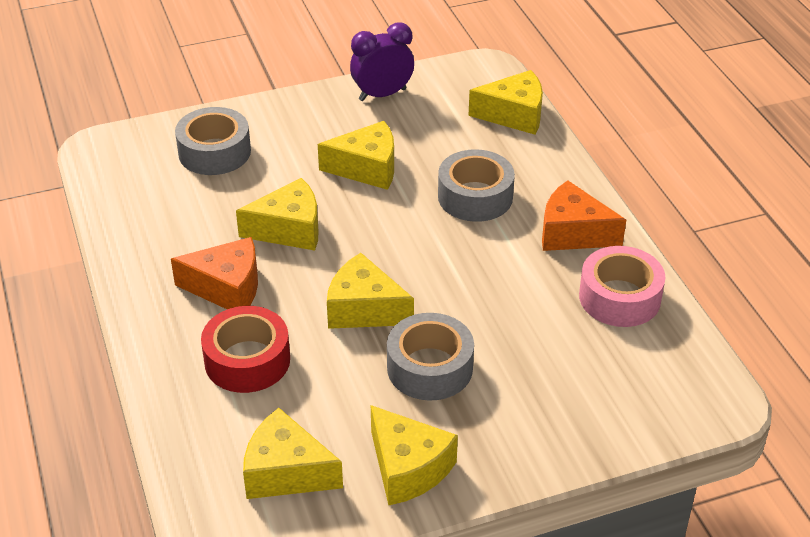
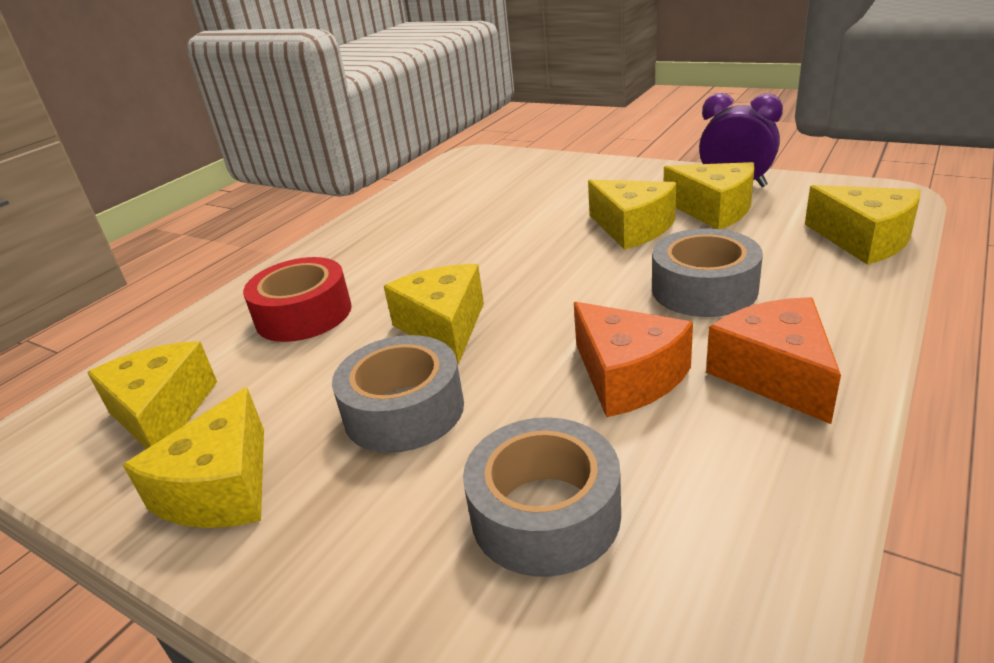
camera: 55 degrees right, 10 degrees down
orange cheese [171,237,258,309] -> orange cheese moved to [574,302,693,417]
grey tape [175,107,251,175] -> grey tape moved to [463,417,621,577]
yellow cheese [236,178,318,251] -> yellow cheese moved to [664,162,754,229]
pink tape [579,246,665,327] -> none

